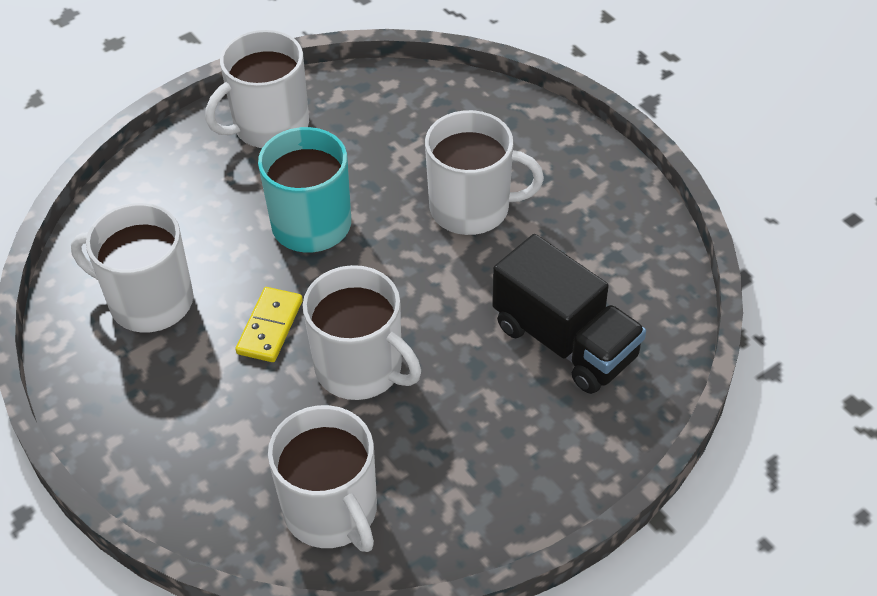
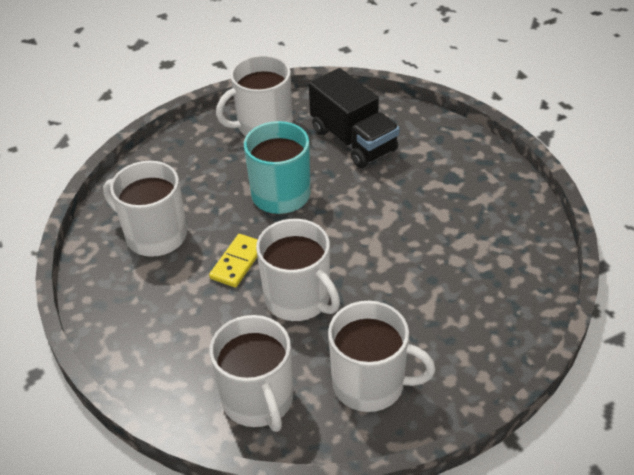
camera: 10 degrees right, 5 degrees down
white mug [425,110,544,235] -> white mug moved to [328,301,436,412]
black truck [492,234,646,394] -> black truck moved to [309,68,400,168]

